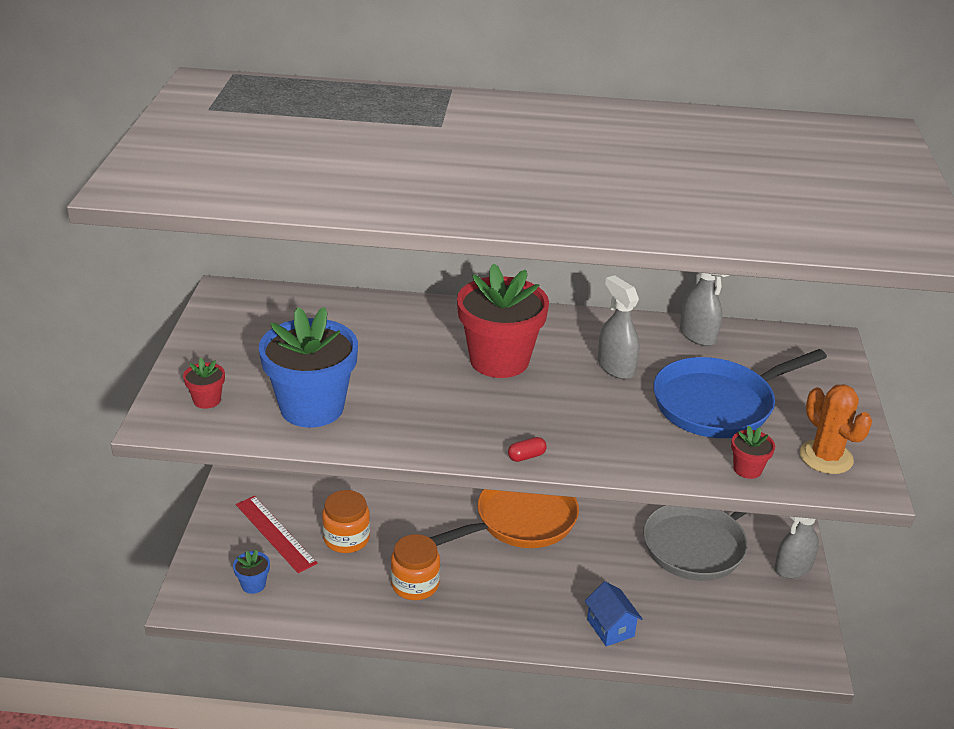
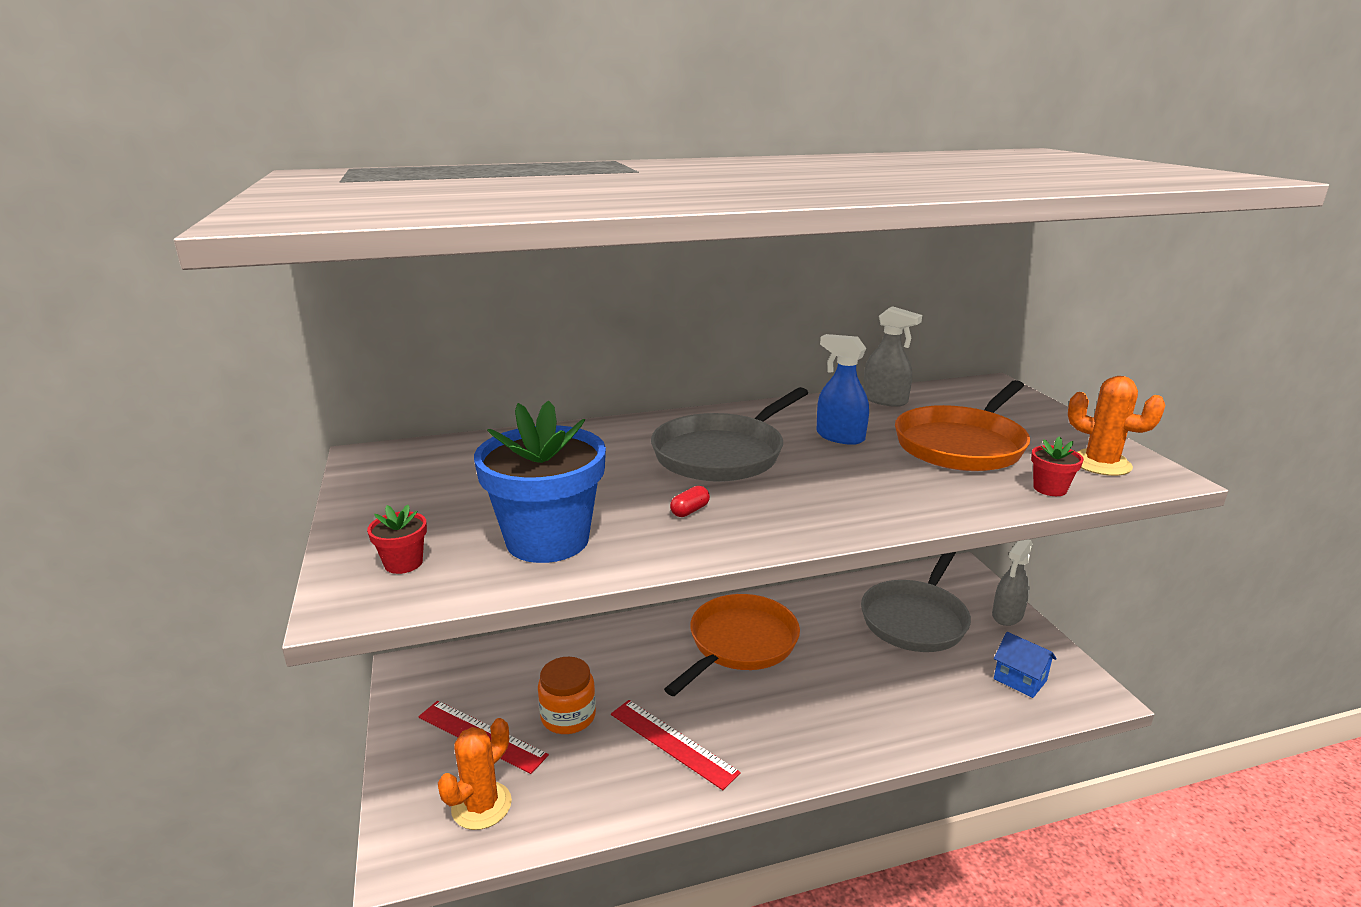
camera: 20 degrees left, 10 degrees down
blue flower pot [233,550,270,594] -> orange cactus [438,718,512,830]
orange jar [391,534,440,600] -> red ruler [611,700,741,790]
red flower pot [457,263,549,378] -> grey pan [651,387,808,482]
red capsule [508,437,547,462] -> red capsule moved to [670,486,710,517]
blue house [585,581,643,646] -> blue house moved to [994,632,1057,698]
grey spray bottle [598,275,639,379] -> blue spray bottle [816,334,869,445]
blue pan [653,349,827,438] -> orange pan [895,380,1030,471]

